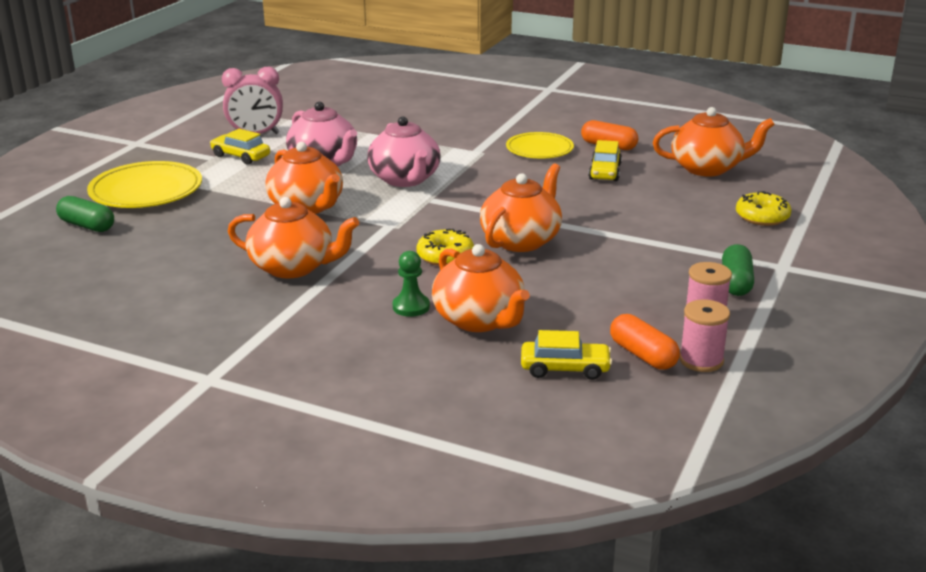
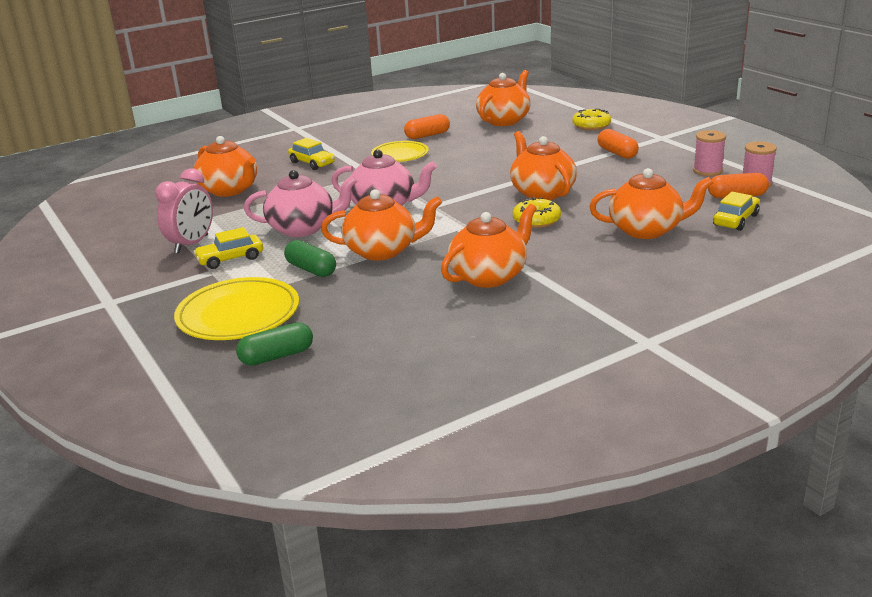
camera: 55 degrees left, 0 degrees up
green pawn [393,251,430,317] -> none
yellow car [589,140,622,181] -> yellow car moved to [288,138,335,170]
green capsule [722,244,754,296] -> green capsule moved to [284,240,336,277]
none -> orange teapot [194,136,257,197]
none -> orange capsule [597,129,639,159]

